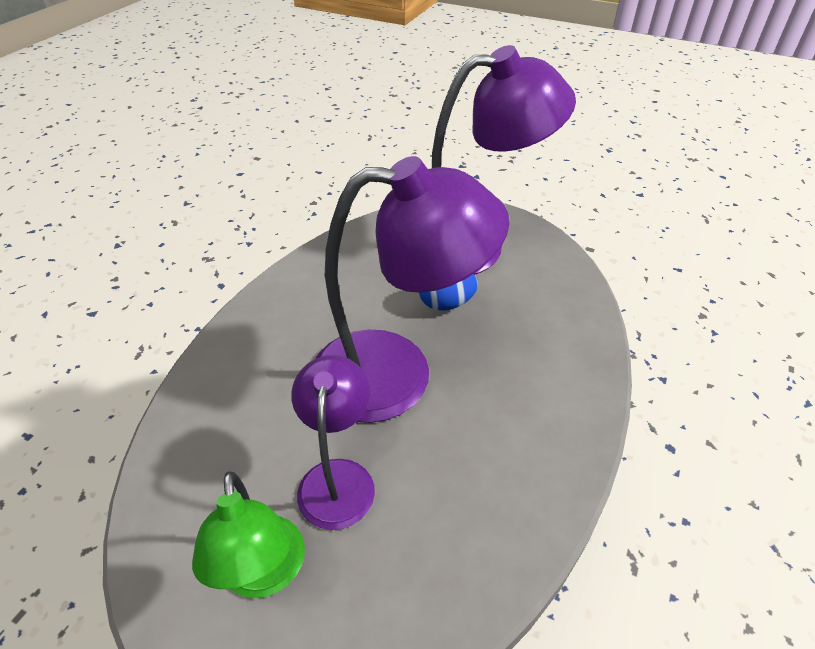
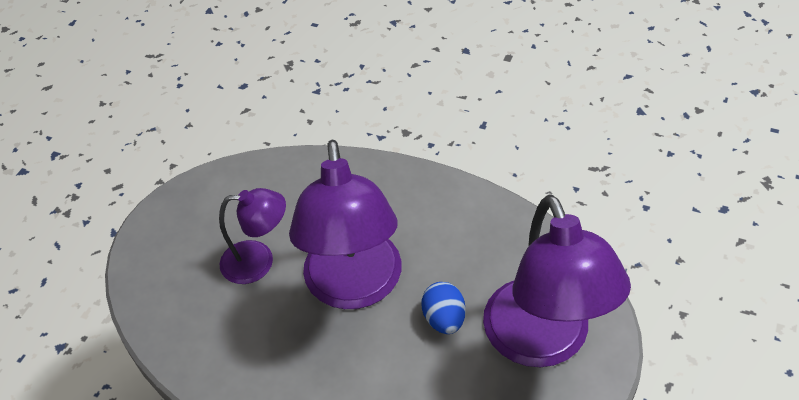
camera: 90 degrees right, 5 degrees up
green lamp [192,471,305,598] -> none

